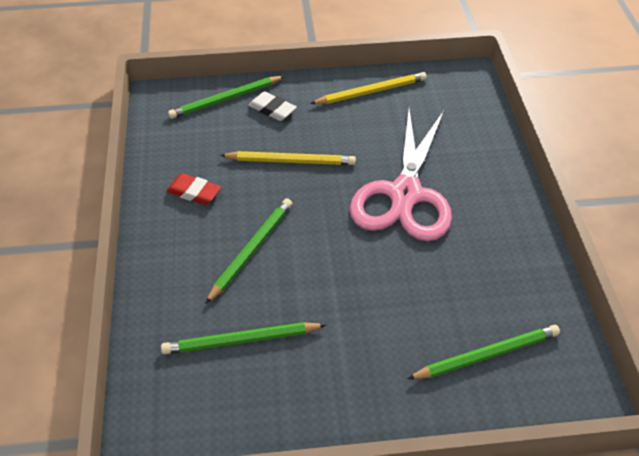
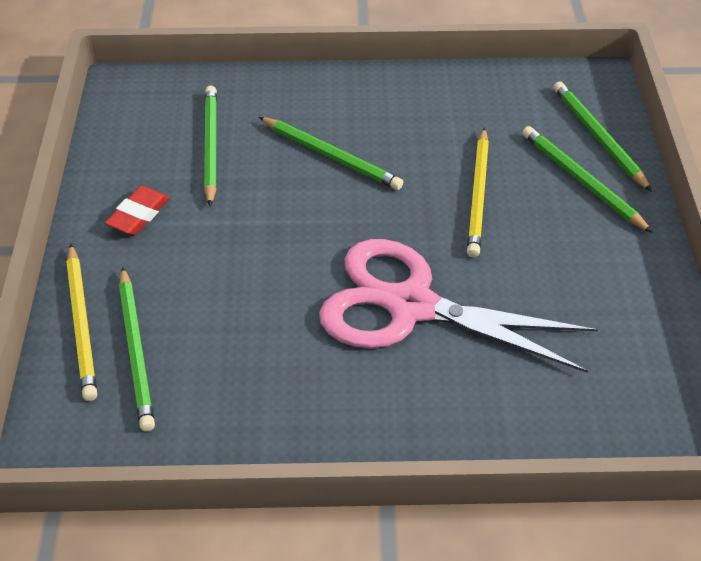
camera: 95 degrees right, 0 degrees up
red eraser [166,174,221,205] -> red eraser moved to [105,186,170,235]
white eraser [248,91,297,121] -> green pencil [522,126,653,233]
yellow pencil [310,72,427,104] -> yellow pencil moved to [66,244,97,401]

